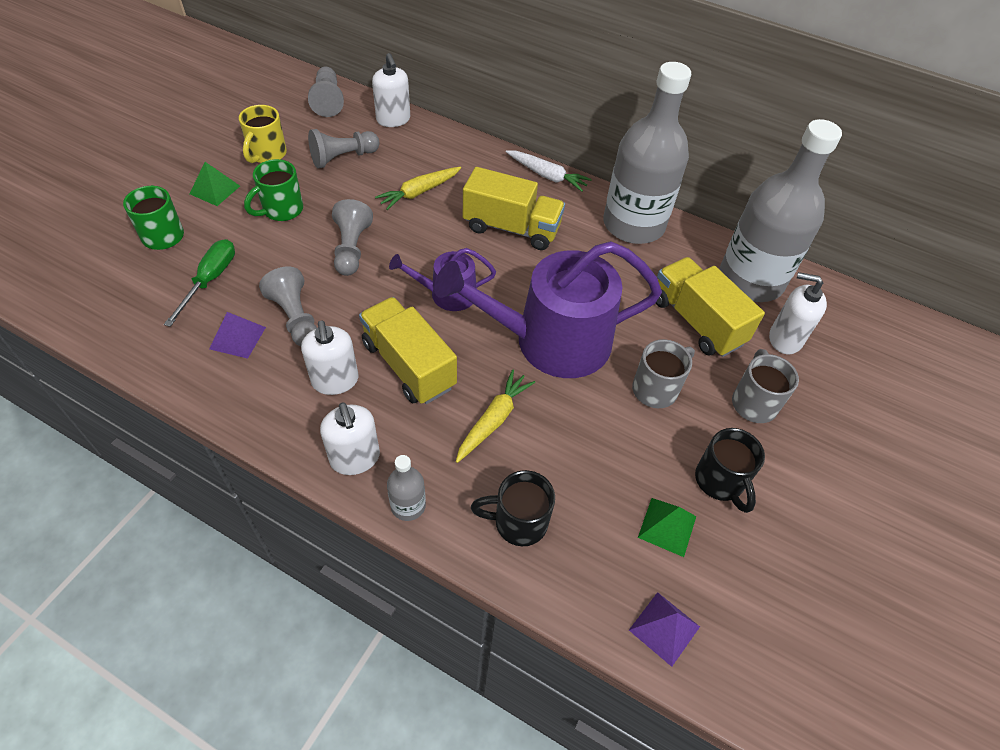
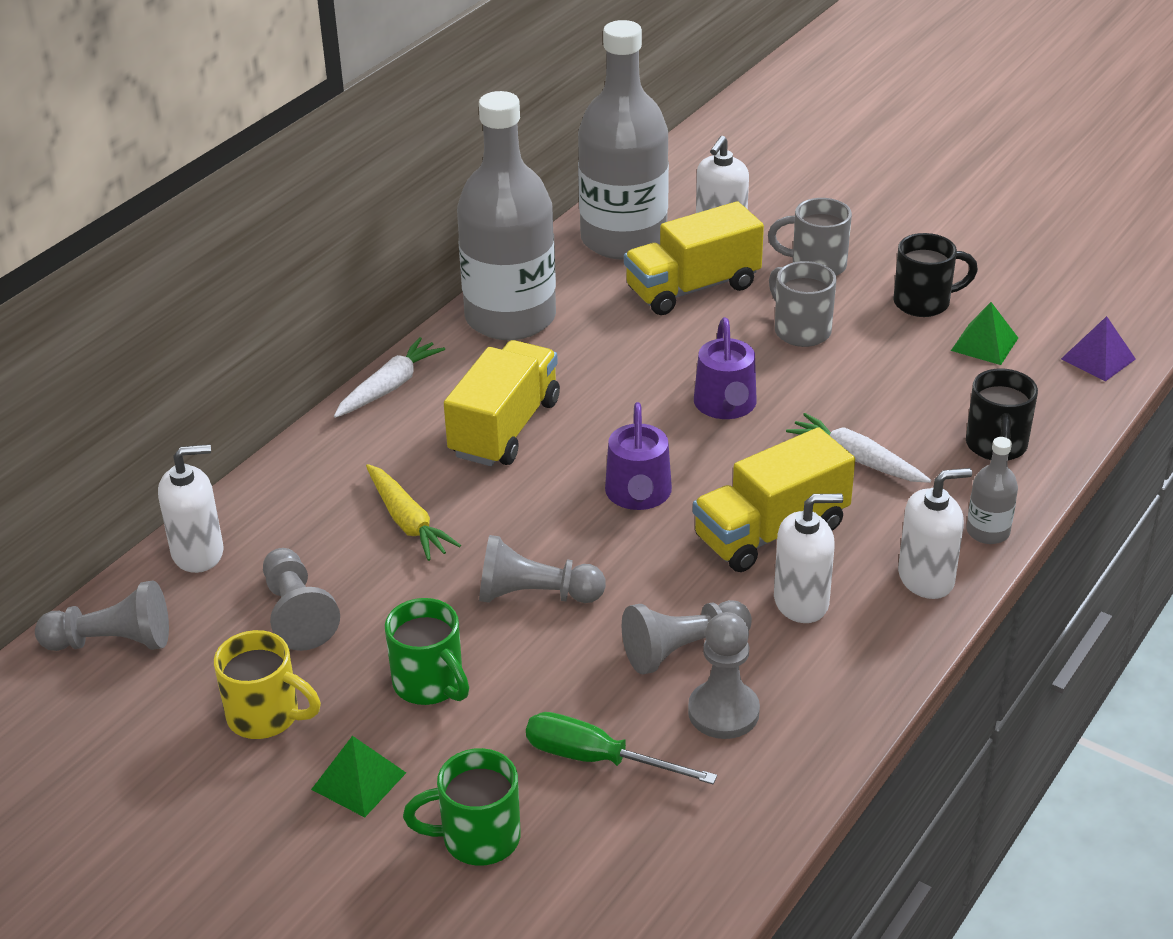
camera: 80 degrees left, 15 degrees down
purple pyramid [209,312,266,359] -> grey pawn [688,612,760,739]
purple watering can [434,241,662,378] -> purple watering can [694,317,757,419], size x0.50
yellow carrot [456,369,535,463] -> white carrot [786,413,931,483]

